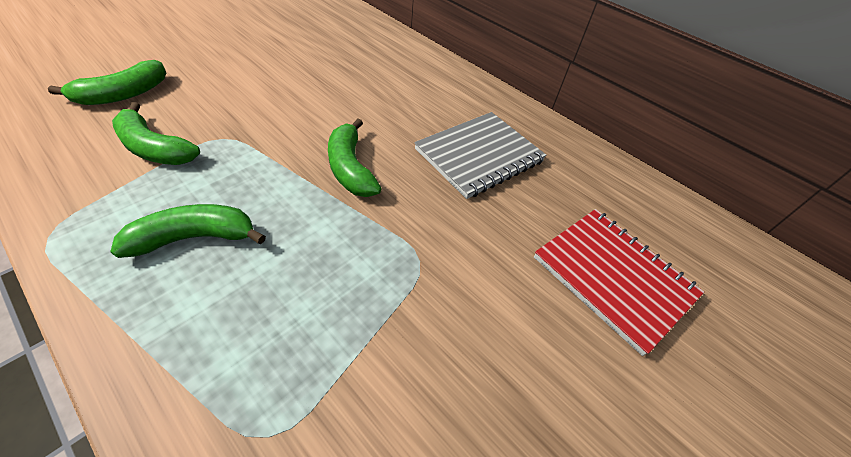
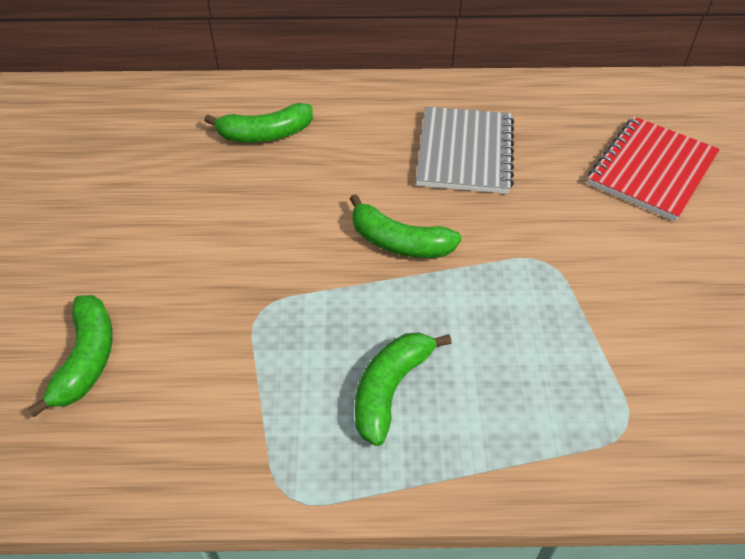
camera: 40 degrees left, 0 degrees up
green banana [112,102,200,165] -> green banana moved to [204,103,313,143]
red notebook [534,209,704,356] -> red notebook turned 60 degrees counterclockwise [588,116,720,221]

